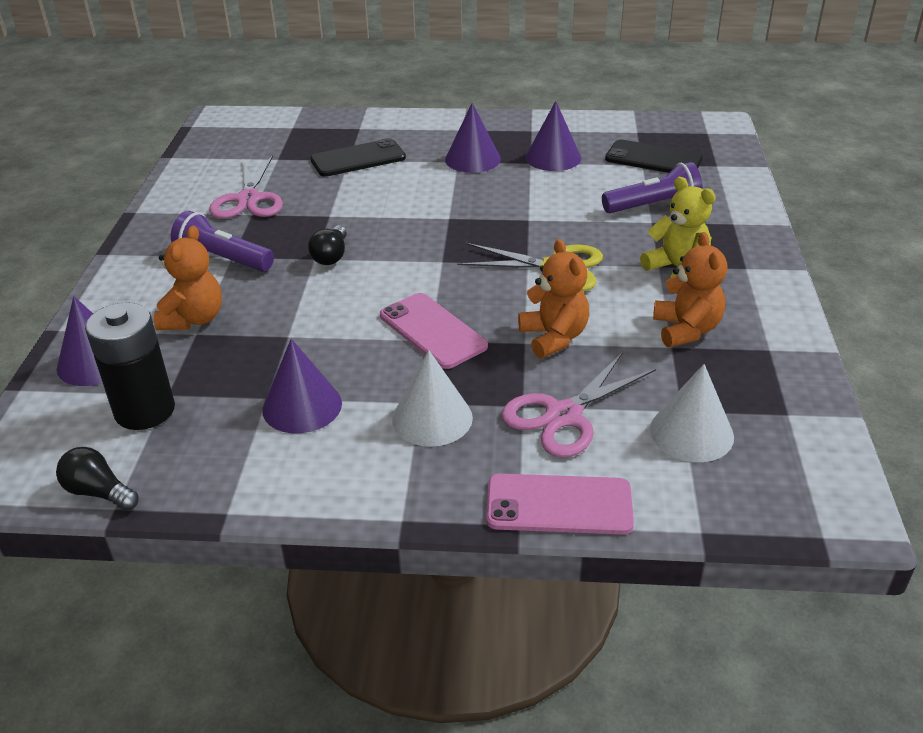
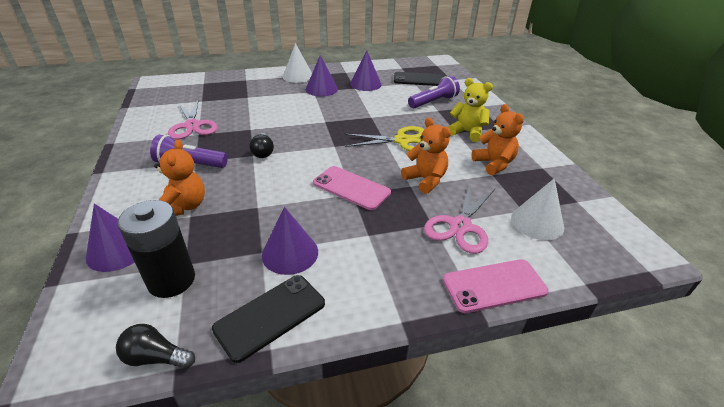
camera: 20 degrees left, 0 degrees up
black phone [310,138,406,177] -> black phone moved to [212,275,325,363]
white cone [392,350,473,447] -> white cone moved to [283,43,312,83]

